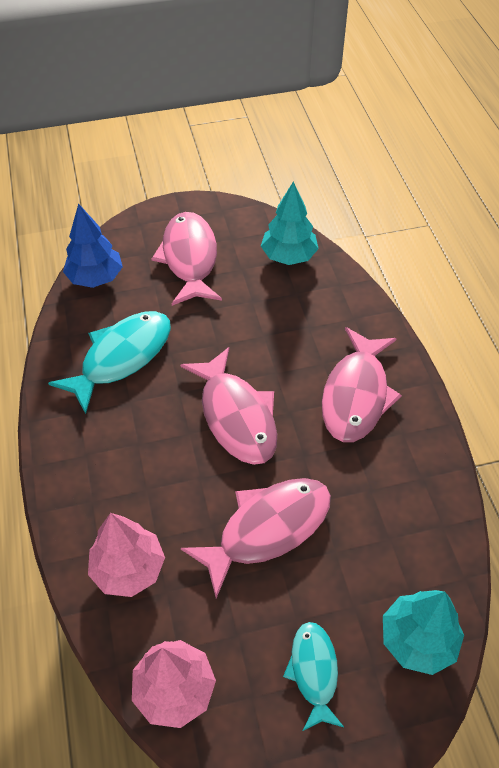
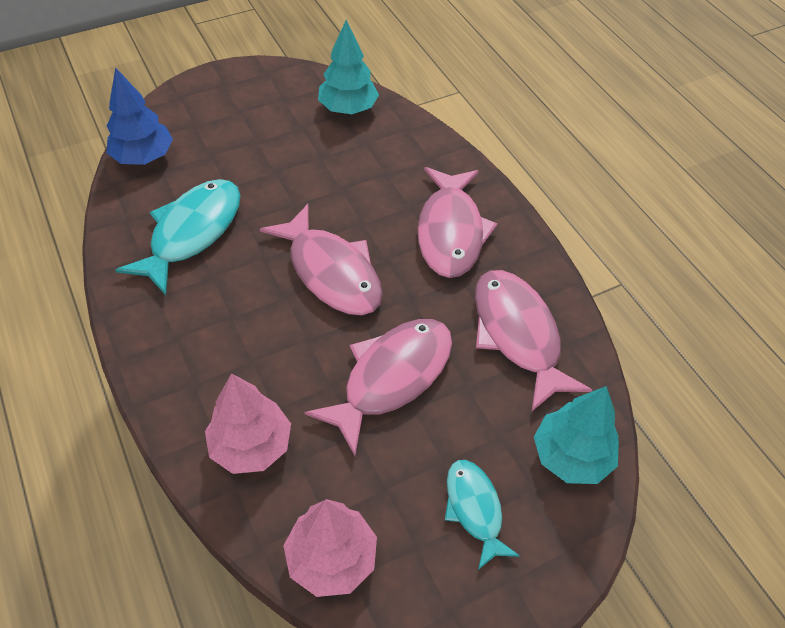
camera: 15 degrees left, 0 degrees up
pink fish [151,212,222,306] -> pink fish moved to [475,270,592,412]

